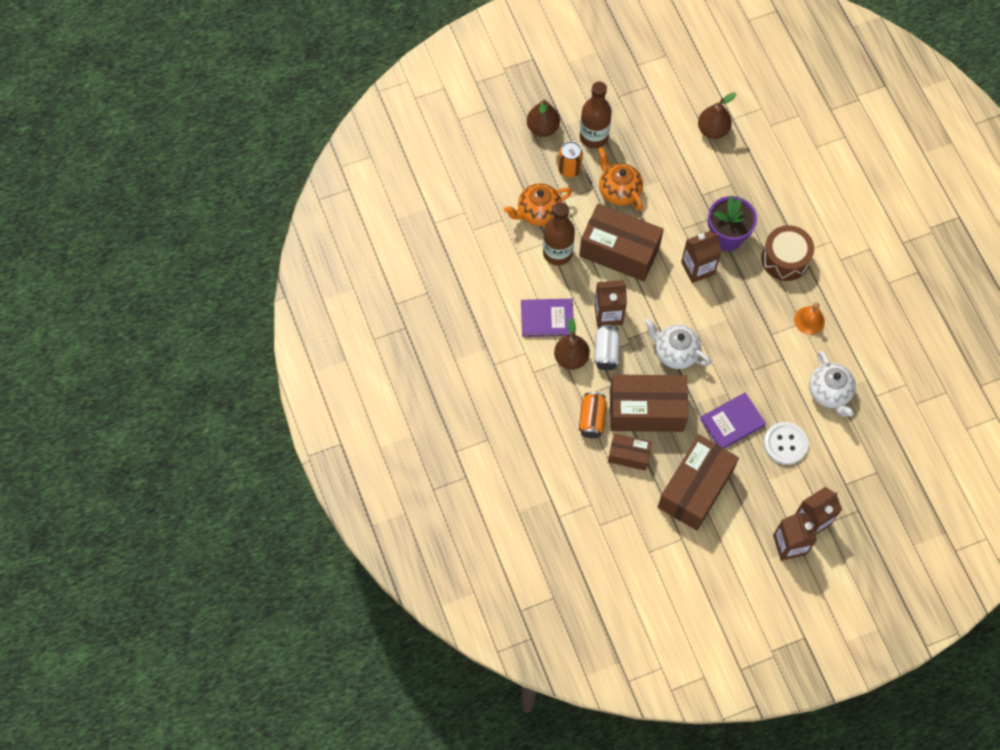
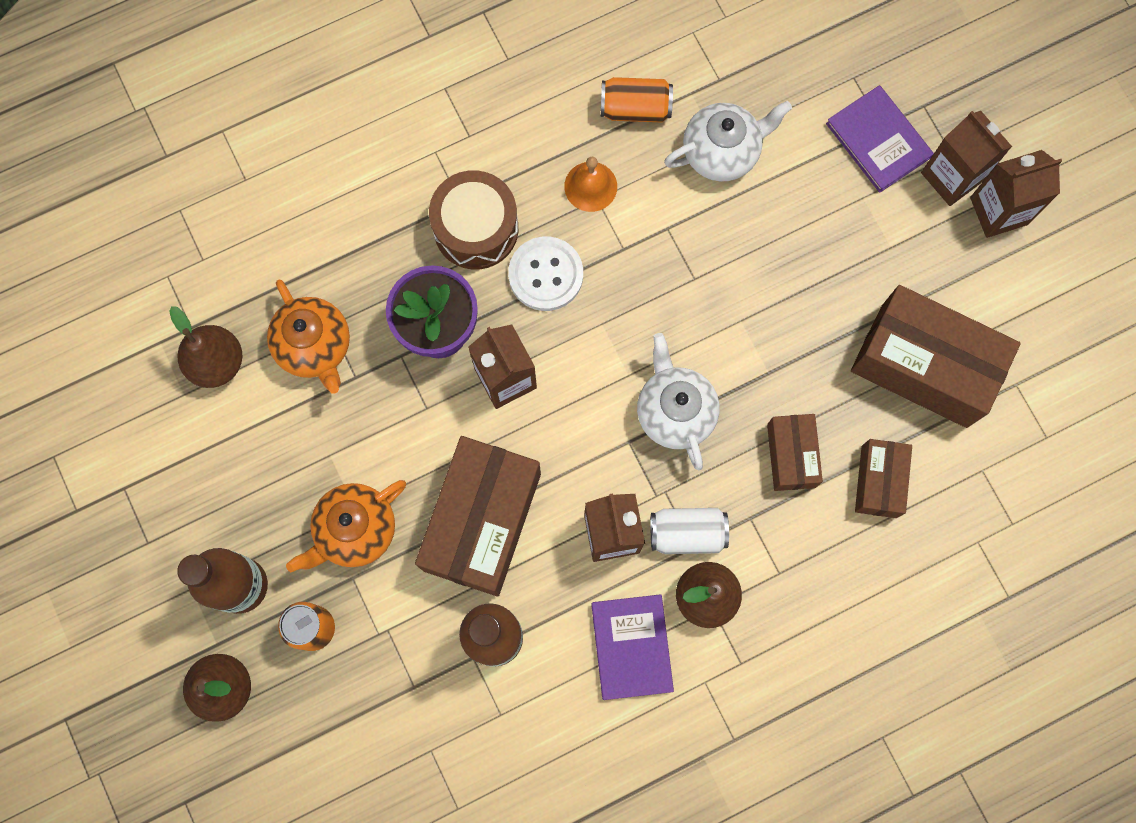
camera: 95 degrees left, 10 degrees up
orange teapot [504,183,572,226] -> orange teapot moved to [267,280,350,394]
orange can [579,392,607,438] -> orange can moved to [601,77,673,123]
brown box [610,374,688,432] -> brown box [767,414,823,491], size x0.53
white teapot [644,318,711,369] -> white teapot turned 135 degrees clockwise [637,333,719,470]
purple book [700,393,766,449] -> purple book moved to [826,85,934,193]
white button [764,422,808,465] -> white button moved to [508,237,583,311]

